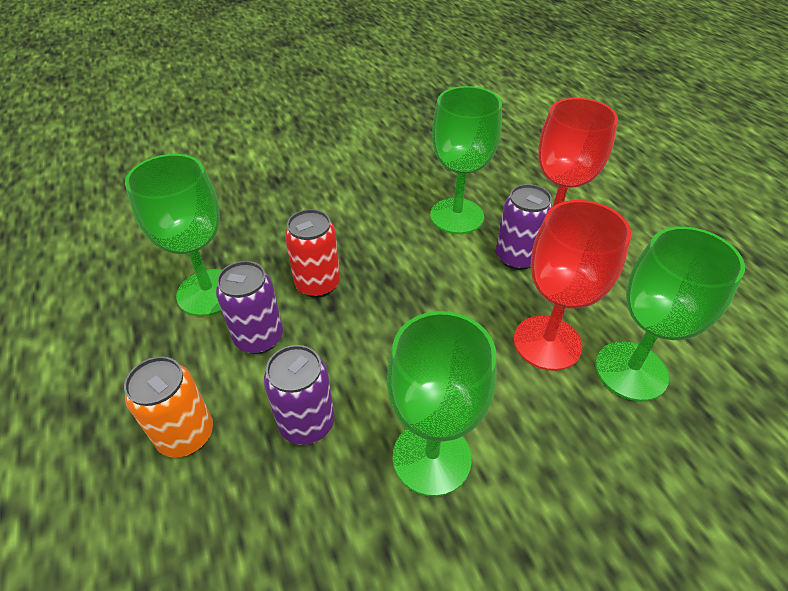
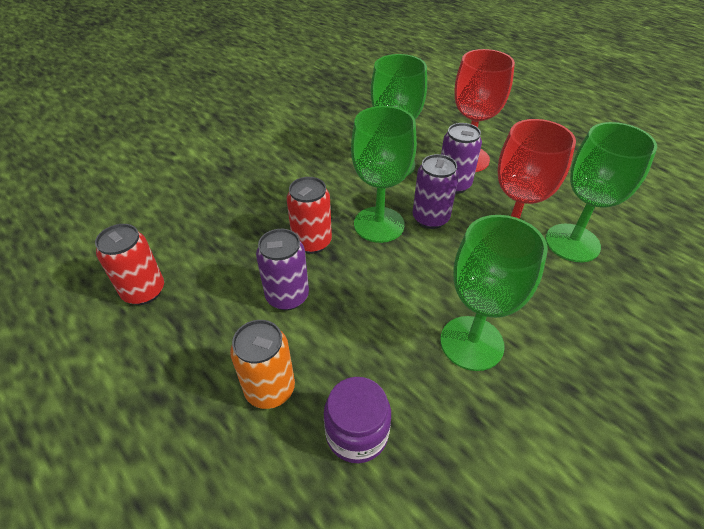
camera: 20 degrees left, 0 degrees up
green goblet [125,154,222,316] -> green goblet moved to [351,106,417,243]
purple can [264,345,335,445] -> purple can moved to [412,154,459,229]
none -> red can [95,224,164,305]
none -> purple jar [324,377,391,463]

